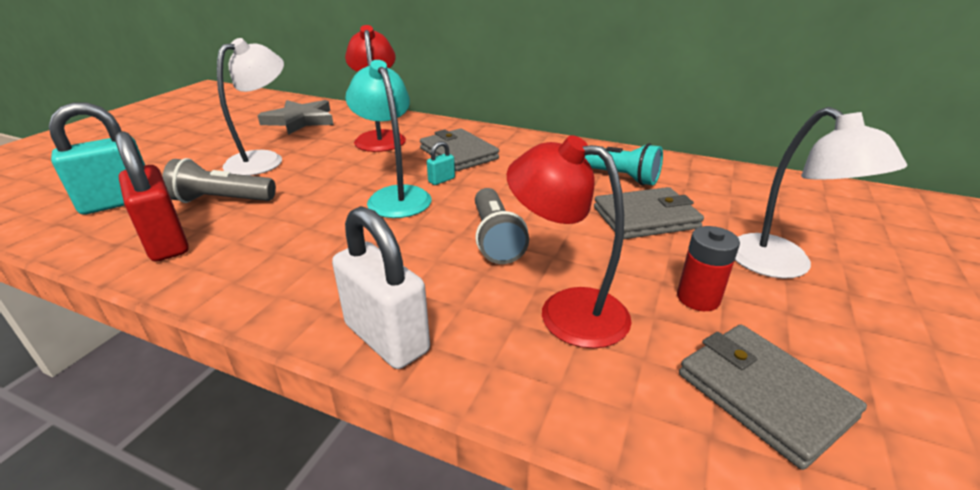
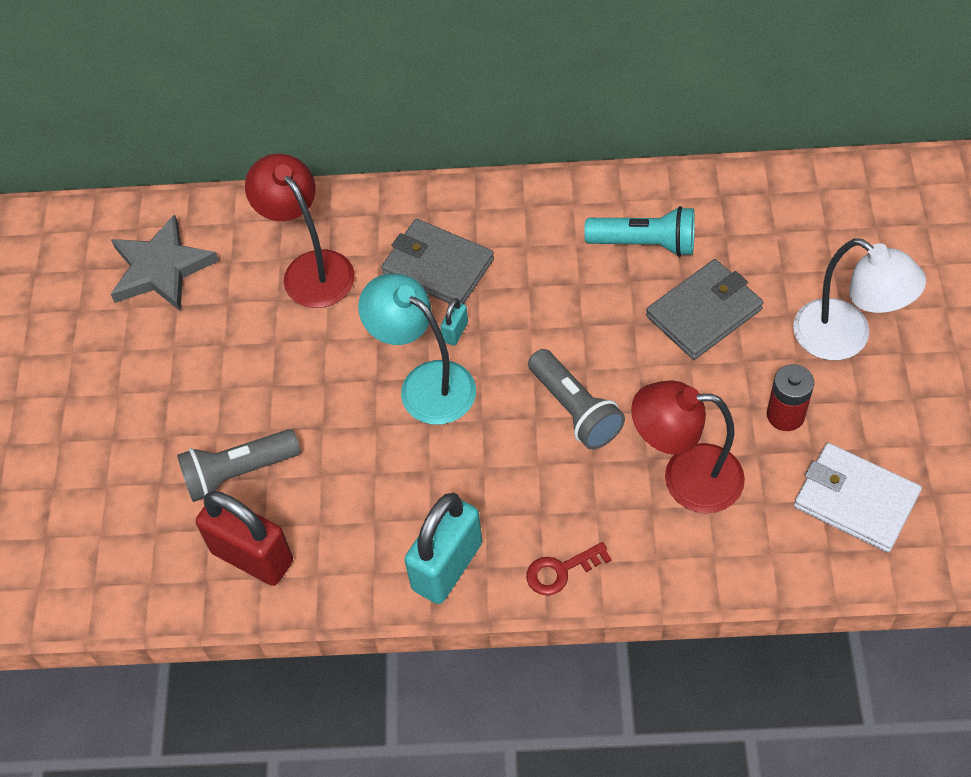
camera: 20 degrees left, 25 degrees up
turquoise padlock [49,102,145,215] -> turquoise padlock moved to [404,493,482,604]
white lamp [217,38,284,176] -> none
white padlock [332,206,430,369] -> red key [526,542,612,595]
grey wallet [679,324,867,470] -> white wallet [794,443,922,552]

